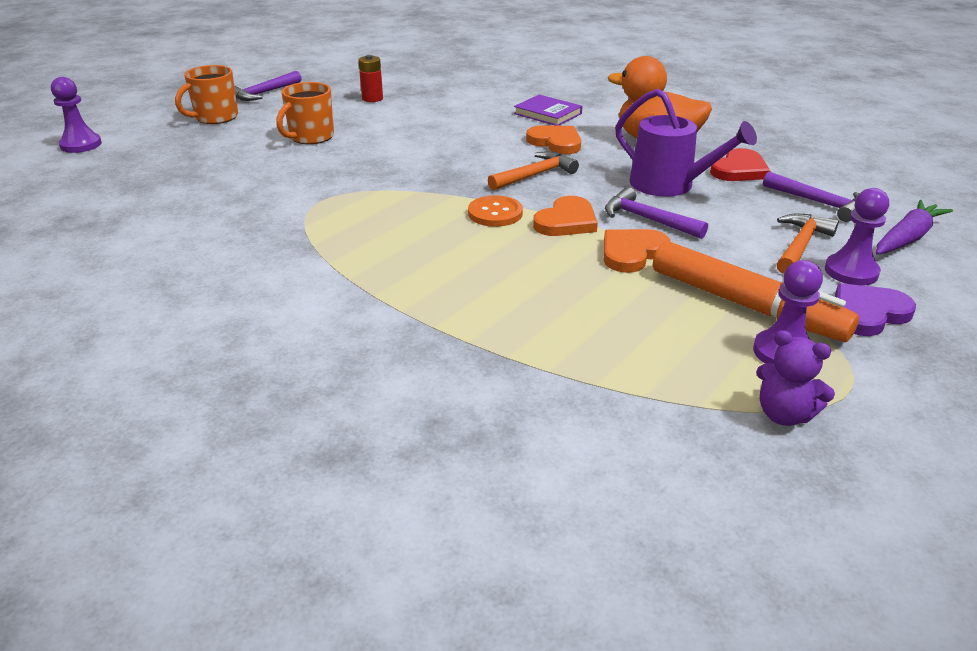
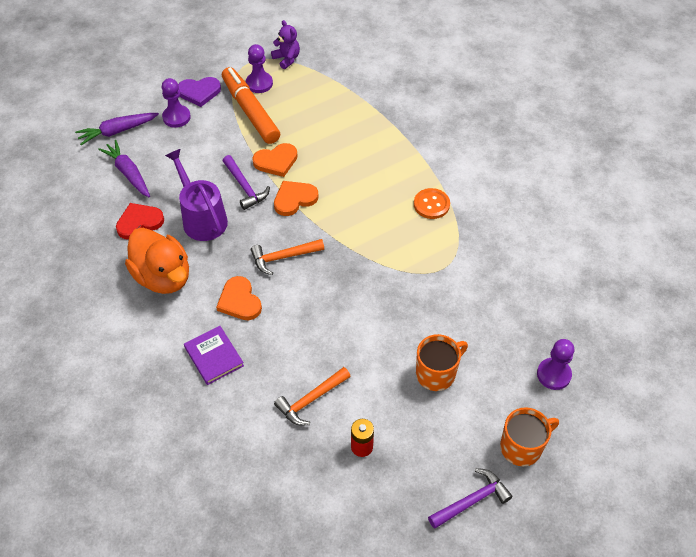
camera: 160 degrees left, 20 degrees up
purple pawn [51,77,102,153] -> purple pawn moved to [537,339,574,390]
orange button [468,195,523,227] -> orange button moved to [414,188,450,219]
purple hammer [763,171,859,222] -> purple carrot [98,140,150,197]
orange hammer [777,214,839,274] -> orange hammer moved to [274,367,351,426]

